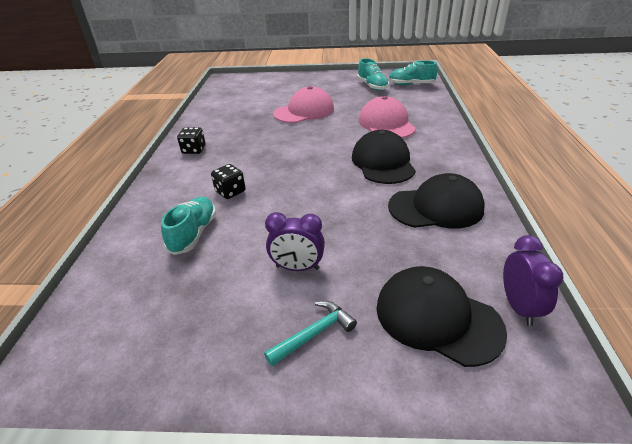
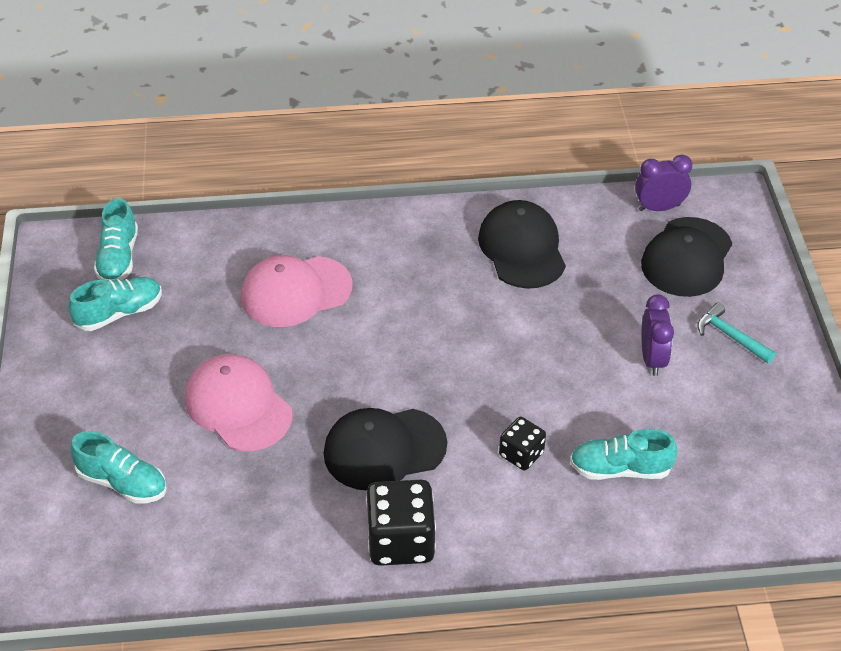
camera: 100 degrees left, 10 degrees up
black dice [177,127,206,154] -> black dice [366,480,436,566], size x1.73
black cap [352,130,416,184] -> black cap moved to [324,408,447,490]
none -> turquoise shoe [70,431,167,504]

